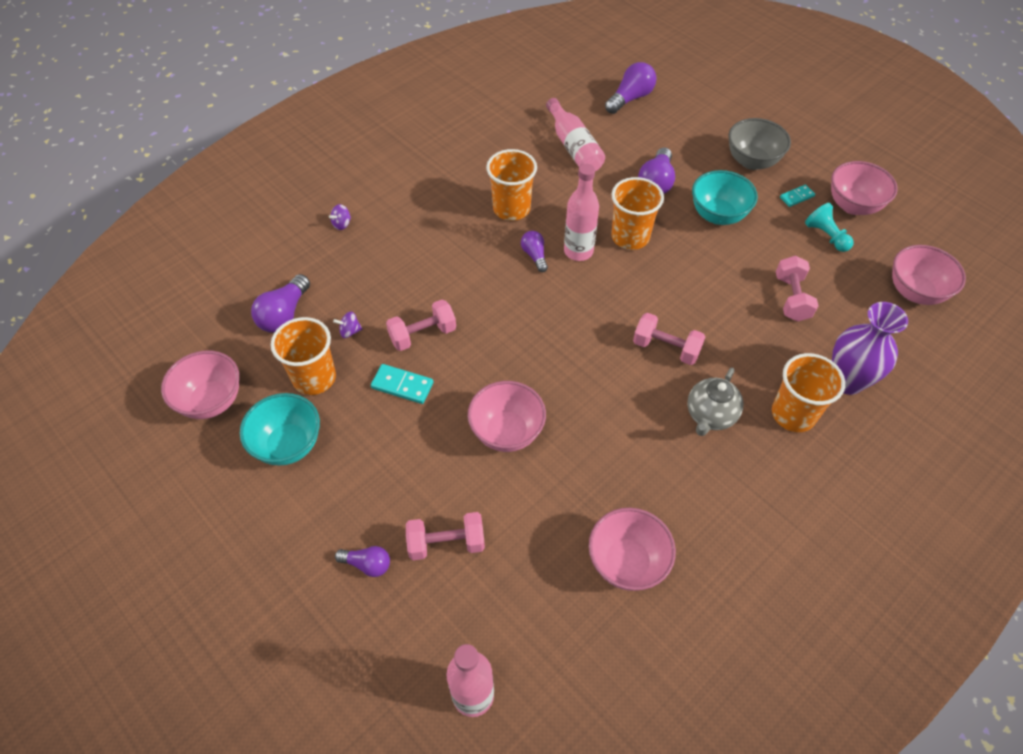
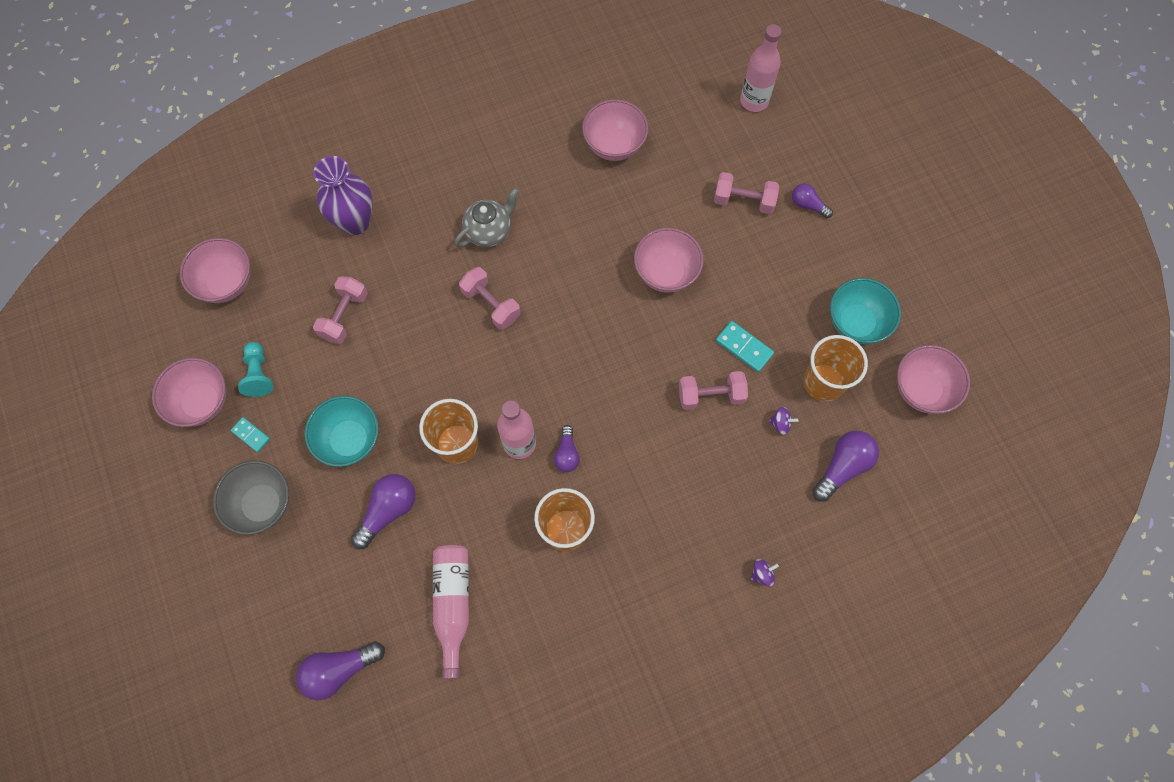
camera: 160 degrees left, 15 degrees up
orange cup [772,353,845,432] -> none
turquoise domino [780,185,815,207] -> turquoise domino turned 45 degrees clockwise [231,417,270,452]

